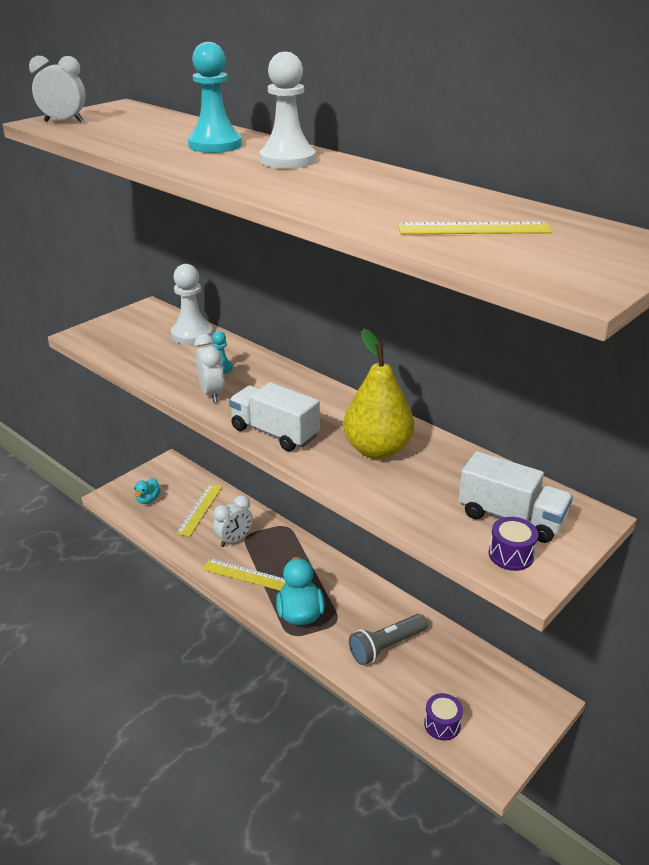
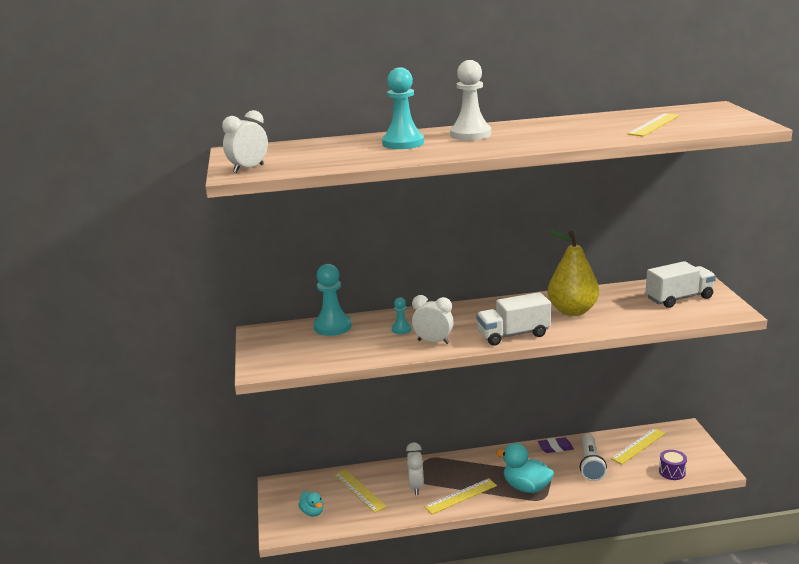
camera: 50 degrees left, 10 degrees down
white pawn [171,264,213,345] -> turquoise pawn [313,264,352,336]
grey flashlight [349,614,427,665] -> white flashlight [580,434,607,481]
purple drum [489,517,538,571] -> none
none -> purple eraser [538,437,574,453]
none -> yellow ruler [611,428,665,464]

